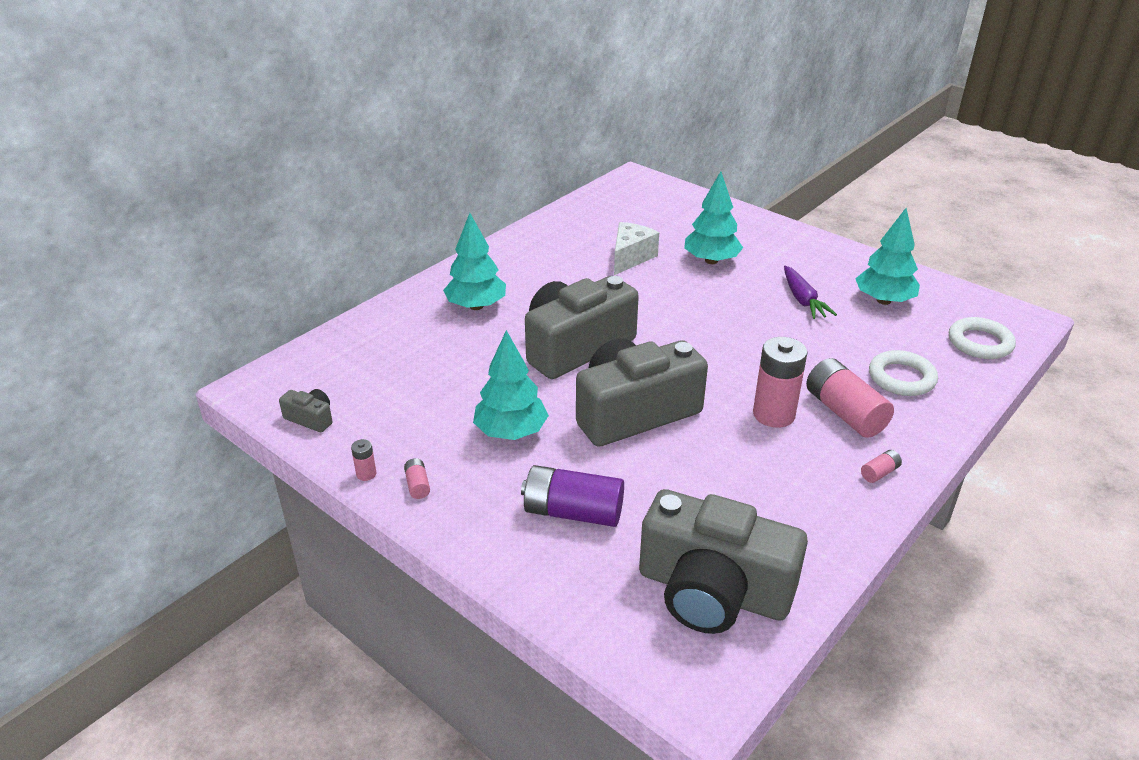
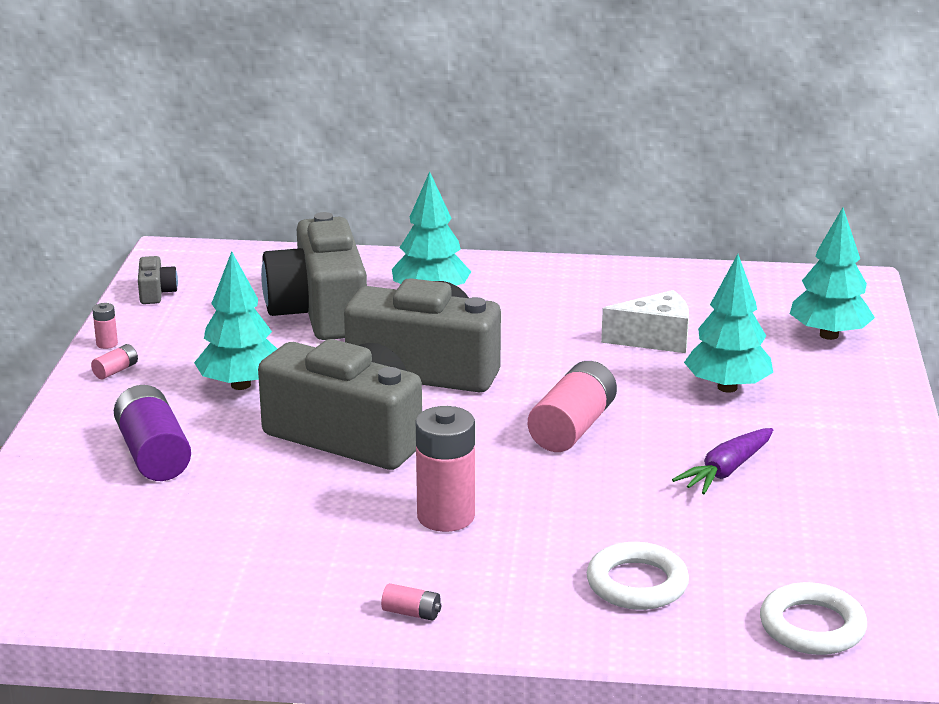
camera: 55 degrees right, 10 degrees down
grey camera [639,489,808,634] -> grey camera moved to [261,212,367,340]
pink battery [806,358,894,438] -> pink battery moved to [528,361,617,452]
turquoise tree [855,208,920,305] -> turquoise tree moved to [790,207,875,340]

